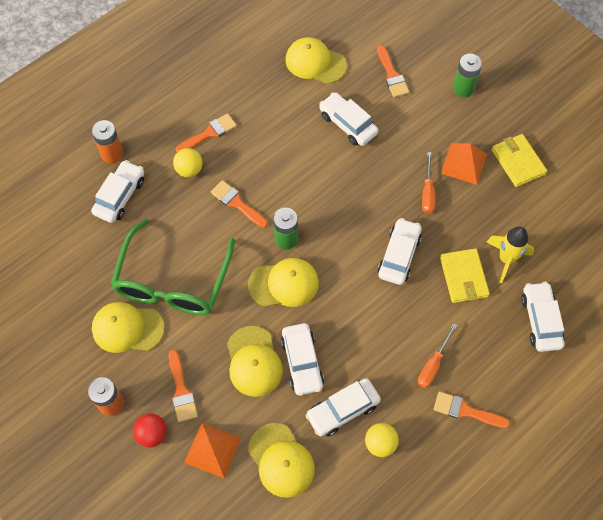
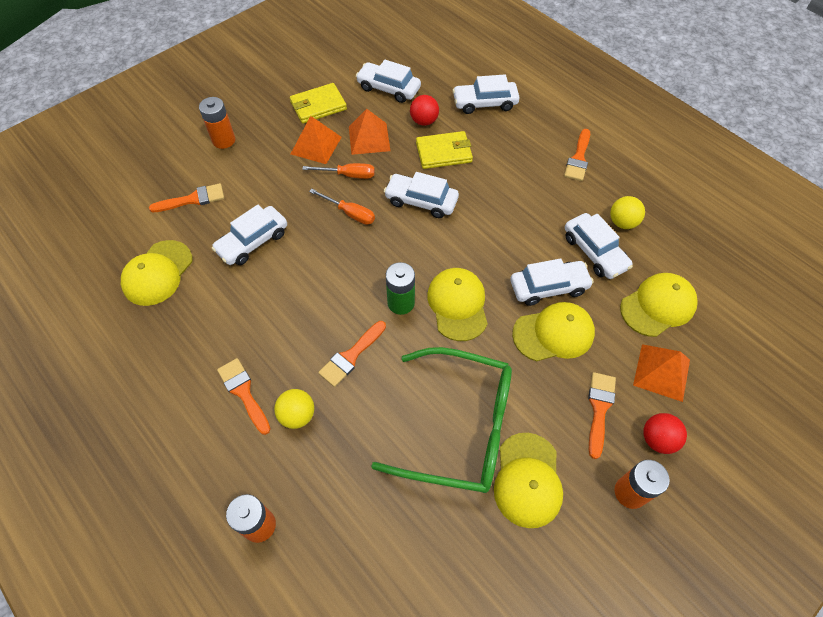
camera: 90 degrees left, 5 degrees down
white car [91,160,144,223] -> white car moved to [356,60,421,103]
orange brush [169,349,198,422] -> orange brush turned 60 degrees counterclockwise [588,372,616,459]
orange screwdriver [418,323,457,388] -> orange screwdriver moved to [309,189,375,225]
green battery [453,54,482,97] -> orange battery [199,97,235,149]
yellow rocket [487,227,534,283] -> red ball [410,95,439,126]
none -> orange pyramid [349,109,390,155]

